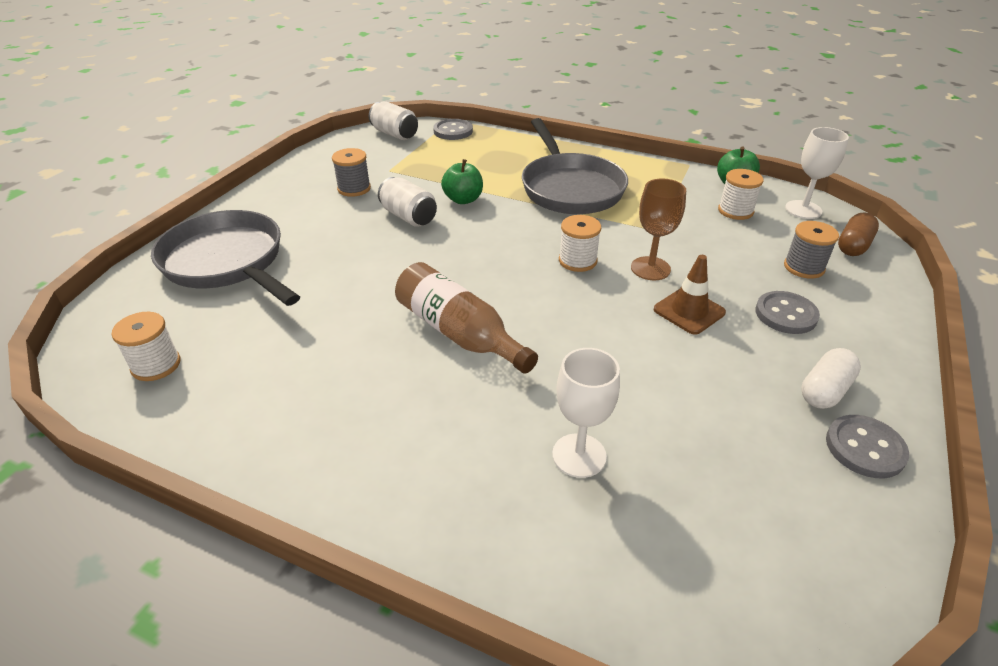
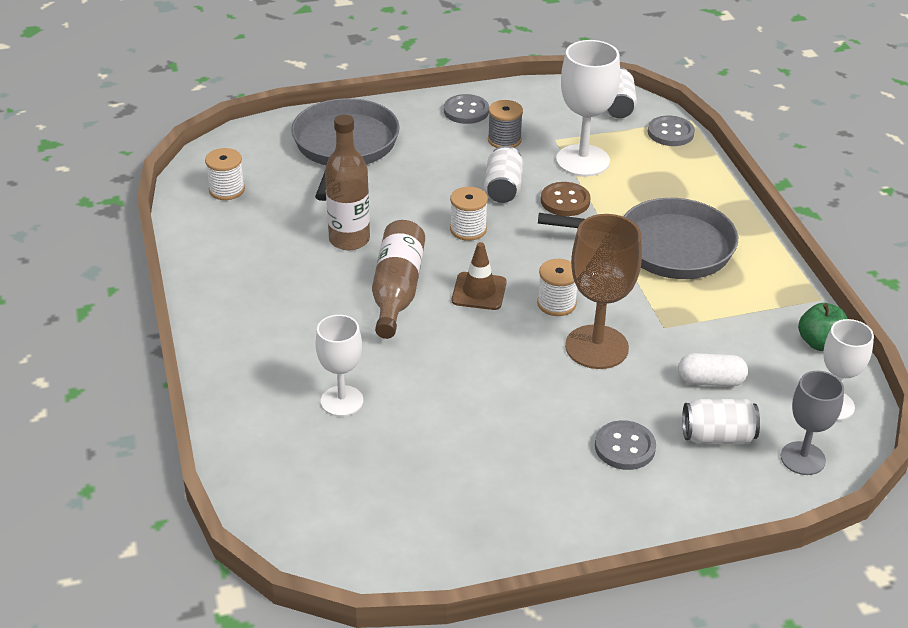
camera: 50 degrees right, 0 degrees up
green apple [441,159,483,204] -> brown button [541,182,591,216]
grey pan [522,118,628,214] -> grey pan turned 120 degrees counterclockwise [538,198,738,279]
brown goblet [631,179,686,280] -> brown goblet [565,214,642,369], size x1.55
brown traffic cone [654,255,726,335] -> brown traffic cone moved to [452,242,507,310]
white spool [718,169,764,220] -> white spool moved to [450,187,488,241]
grey spool [784,221,839,279] -> white can [682,399,760,444]
white capsule [801,348,861,409] -> white capsule moved to [678,353,748,386]
grey button [826,415,909,478] -> grey button moved to [444,94,489,124]
brown capsule [838,212,879,256] -> grey goblet [781,371,844,475]
none -> brown bottle [325,114,370,250]
none -> white goblet [556,40,620,177]

